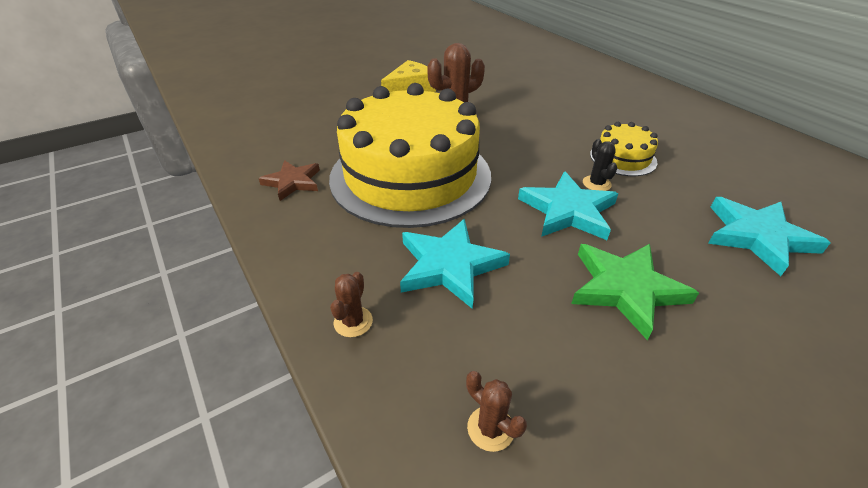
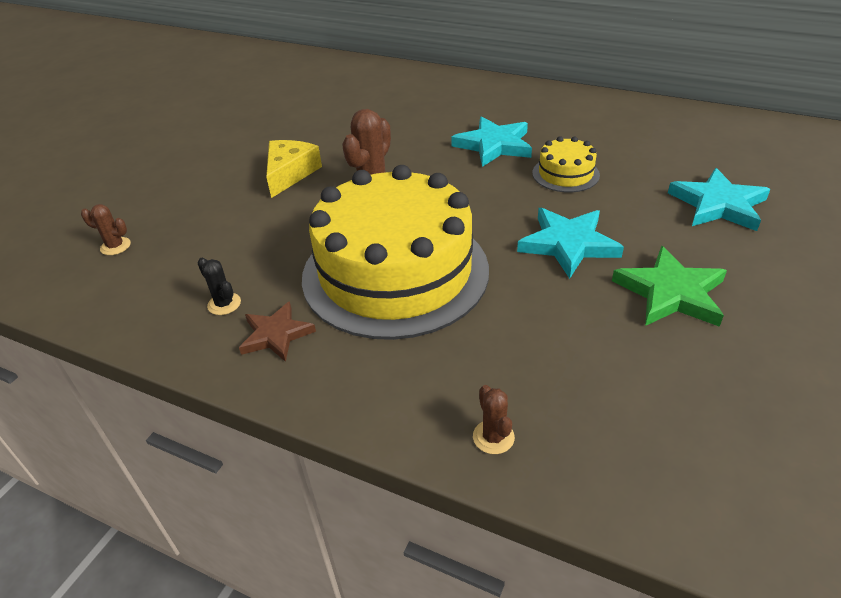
camera: 30 degrees left, 0 degrees up
turquoise star [400,219,510,309] -> turquoise star moved to [451,116,532,167]
brown cactus [466,371,527,452] -> brown cactus moved to [81,204,131,255]
black cactus [583,139,617,191] -> black cactus moved to [197,258,241,315]

